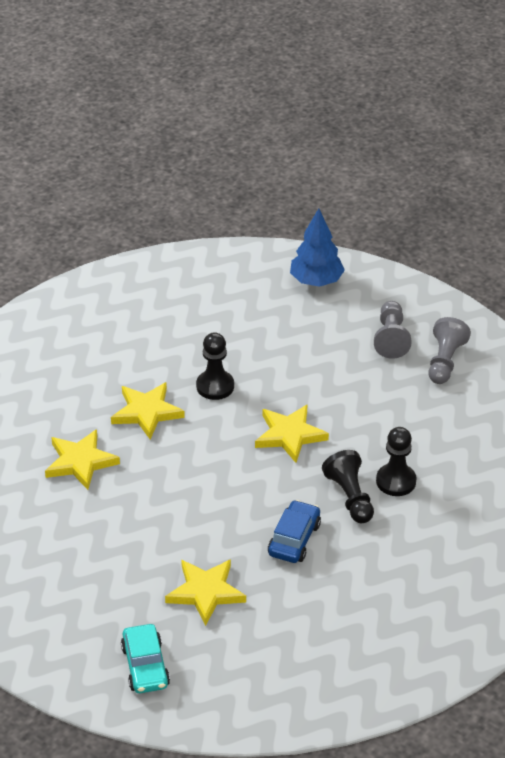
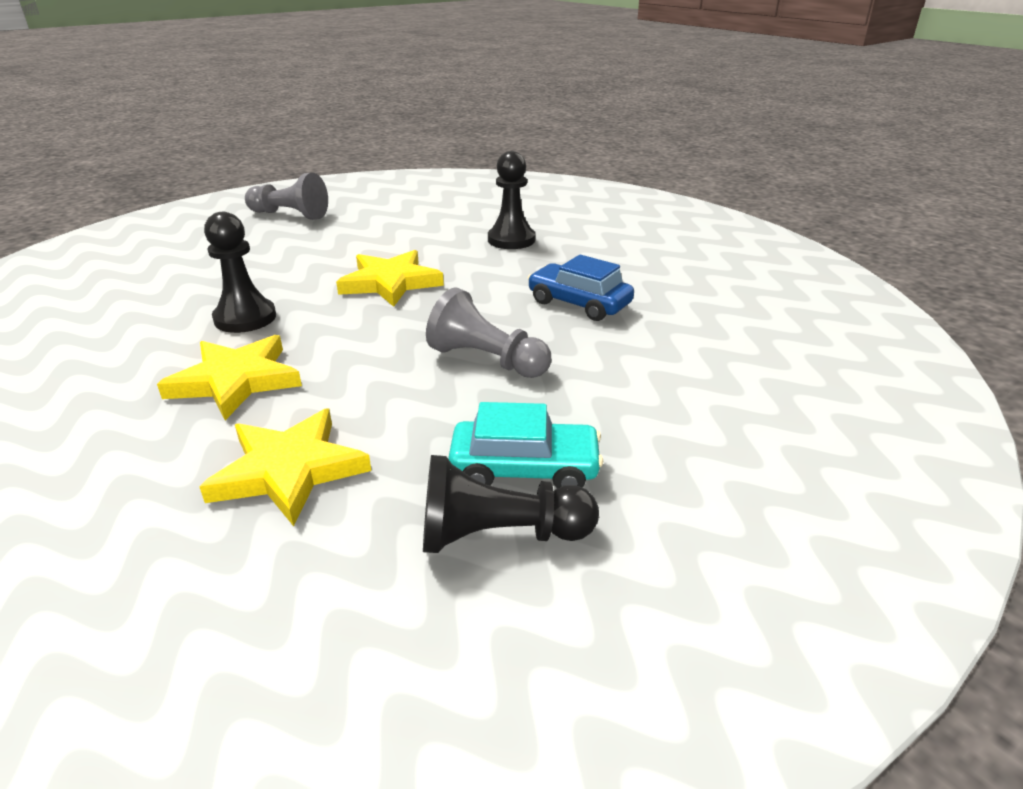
camera: 75 degrees left, 10 degrees down
turquoise car [121,624,170,693] -> turquoise car moved to [448,402,603,488]
yellow star [165,559,246,626] -> none
blue tree [290,208,345,287] -> none
black pawn [322,450,374,523] -> black pawn moved to [423,455,599,553]
grey pawn [428,317,471,384] -> grey pawn moved to [426,287,551,378]

